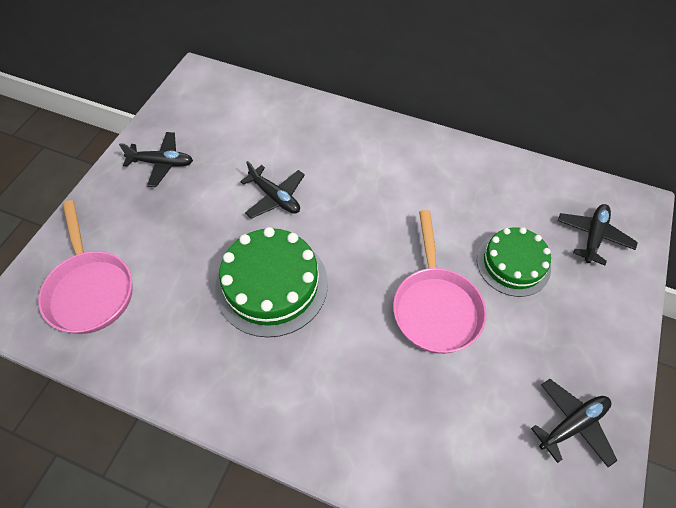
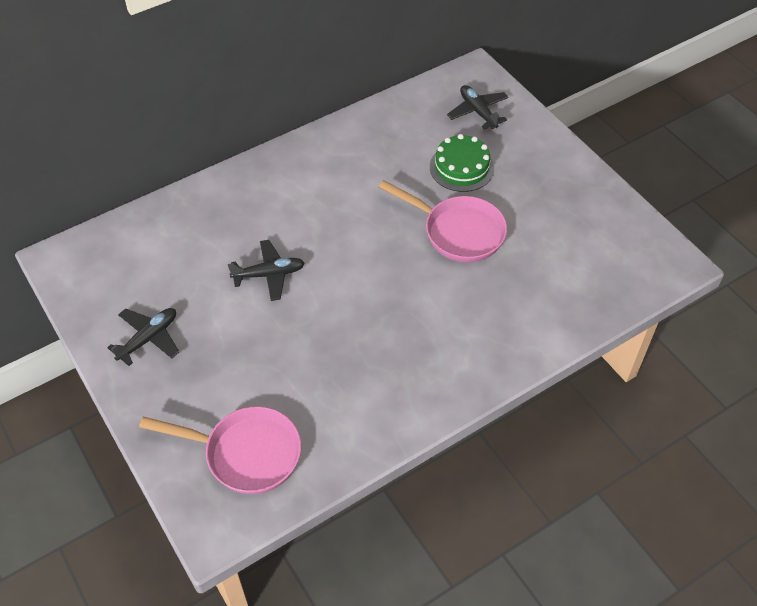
camera: 55 degrees left, 5 degrees down
green cake [215,227,328,337] -> none
black plane [531,379,617,467] -> none

